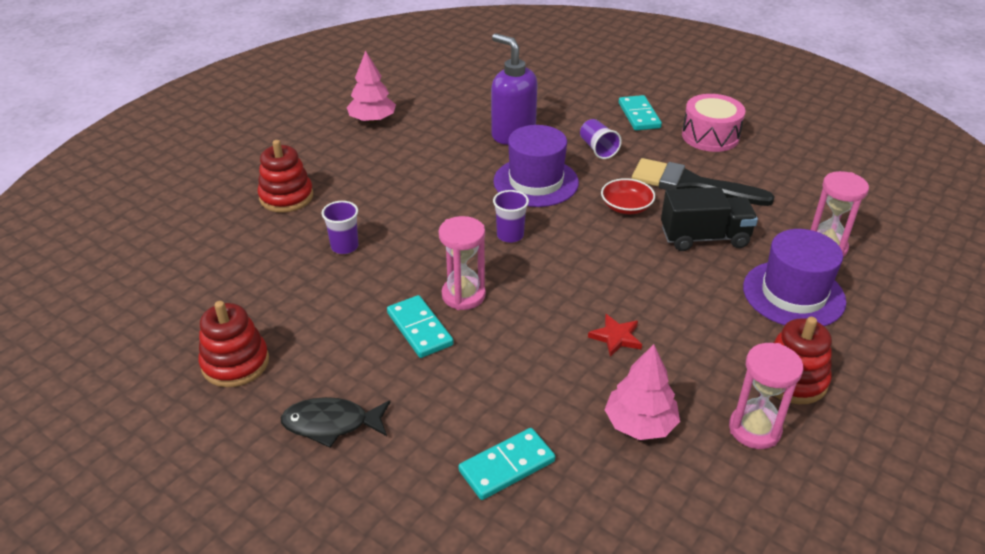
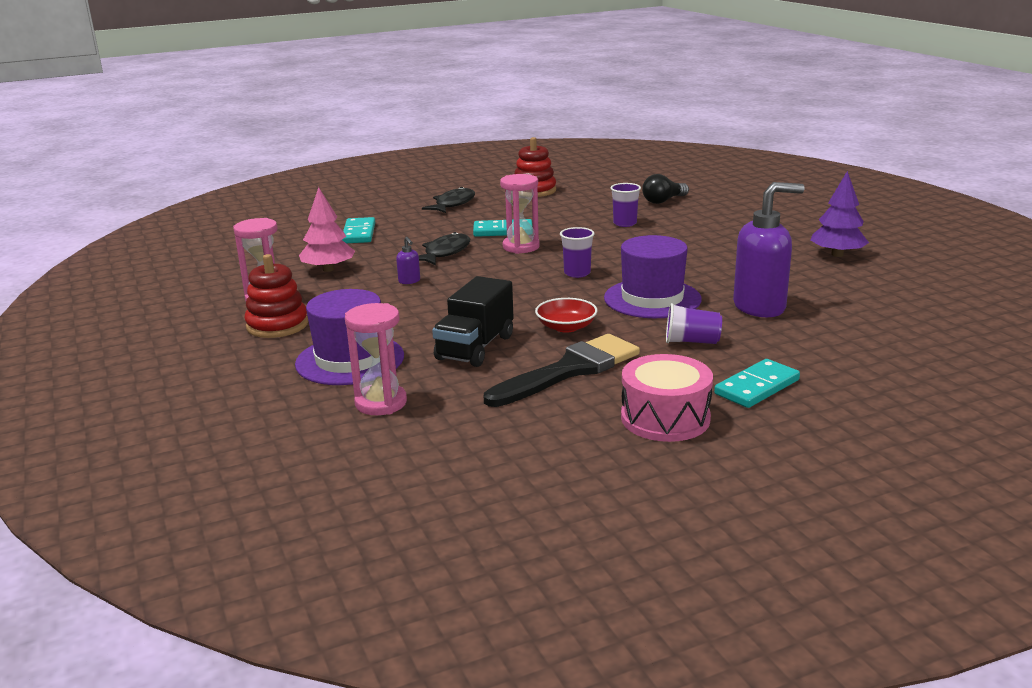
camera: 120 degrees right, 15 degrees down
red stacking toy [258,140,313,213] -> none
pink tree [347,51,396,123] -> purple tree [810,171,869,257]
red star [588,314,642,357] -> purple soap dispenser [396,237,420,284]
turquoise domino [619,95,662,131] -> turquoise domino turned 60 degrees counterclockwise [714,359,800,408]
none -> black fish [418,232,470,265]
none -> black light bulb [642,174,689,204]

